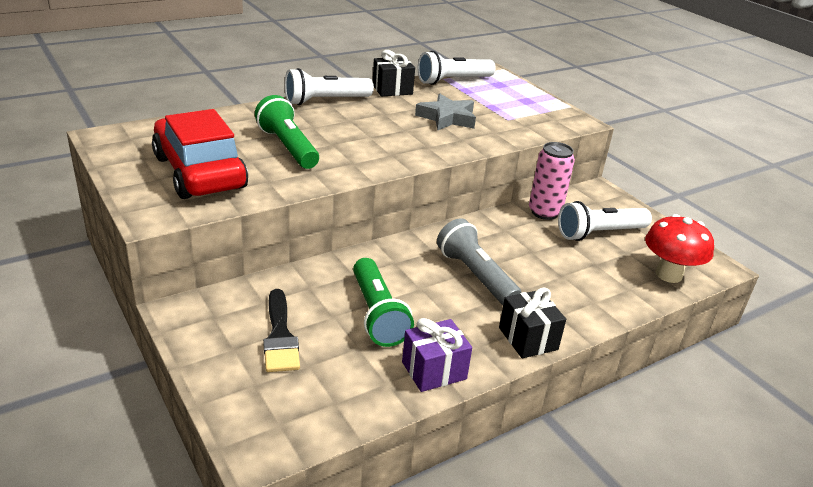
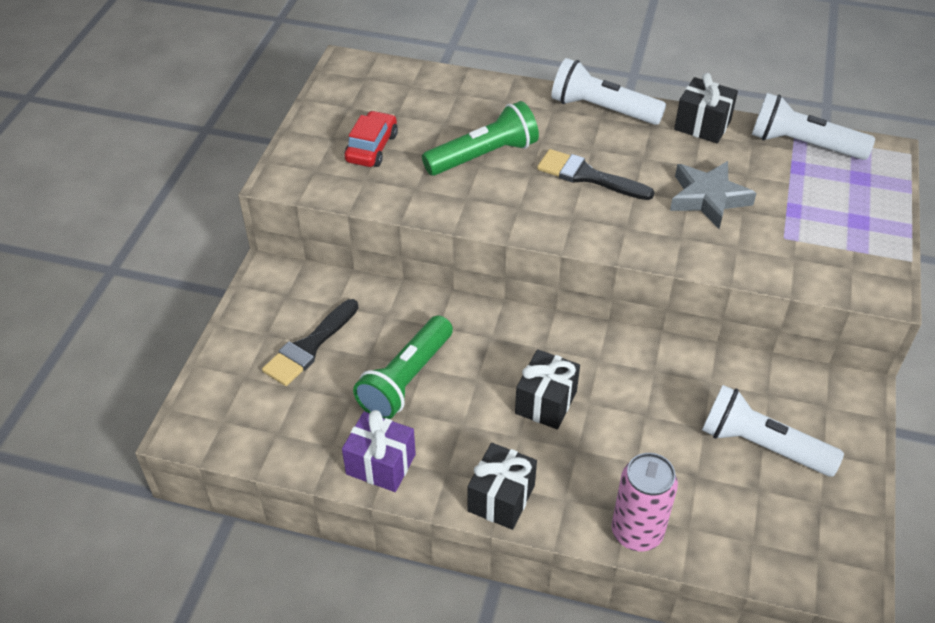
camera: 50 degrees right, 15 degrees up
red car [152,109,248,199] -> red car [344,110,398,167], size x0.51
green flashlight [255,95,319,169] -> green flashlight turned 45 degrees clockwise [422,101,539,176]
grey flashlight [437,218,522,305] -> black gift [515,349,580,429]
pink can [529,142,575,220] -> pink can moved to [612,453,678,551]
red mushroom [645,214,714,283] -> none
none -> black brush [537,149,654,200]

